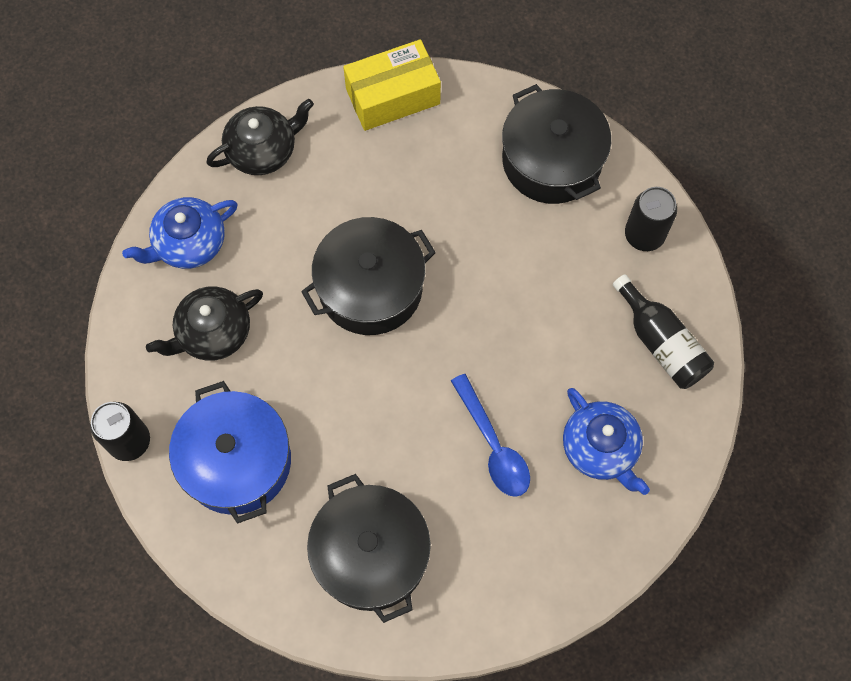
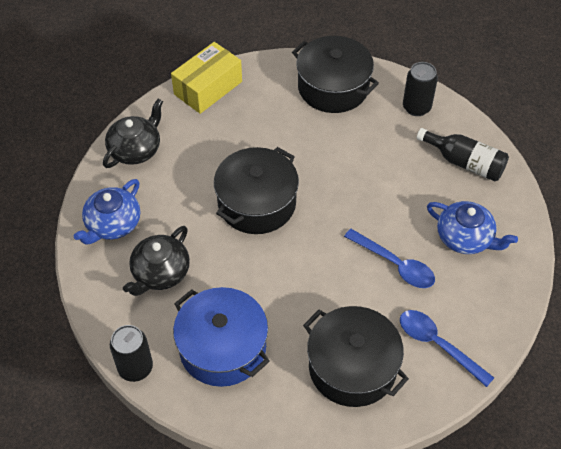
camera: 25 degrees left, 15 degrees down
none -> blue spoon [400,310,494,387]

